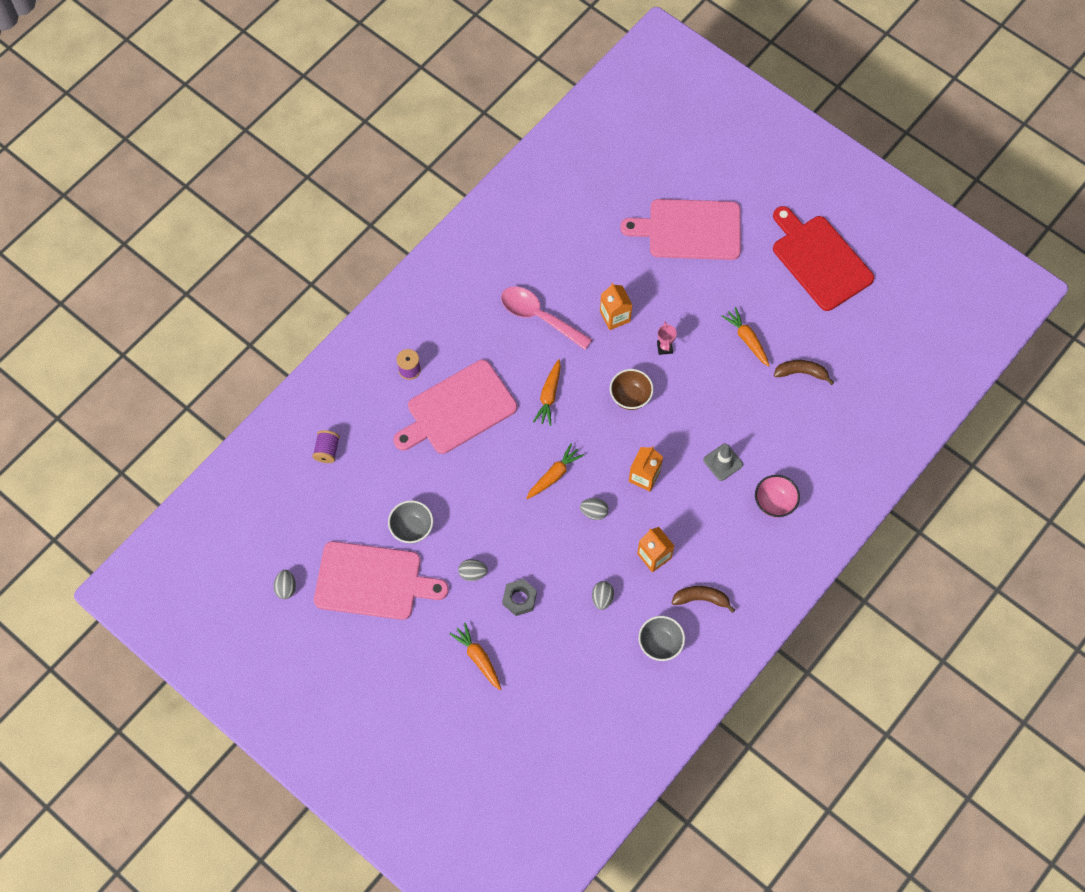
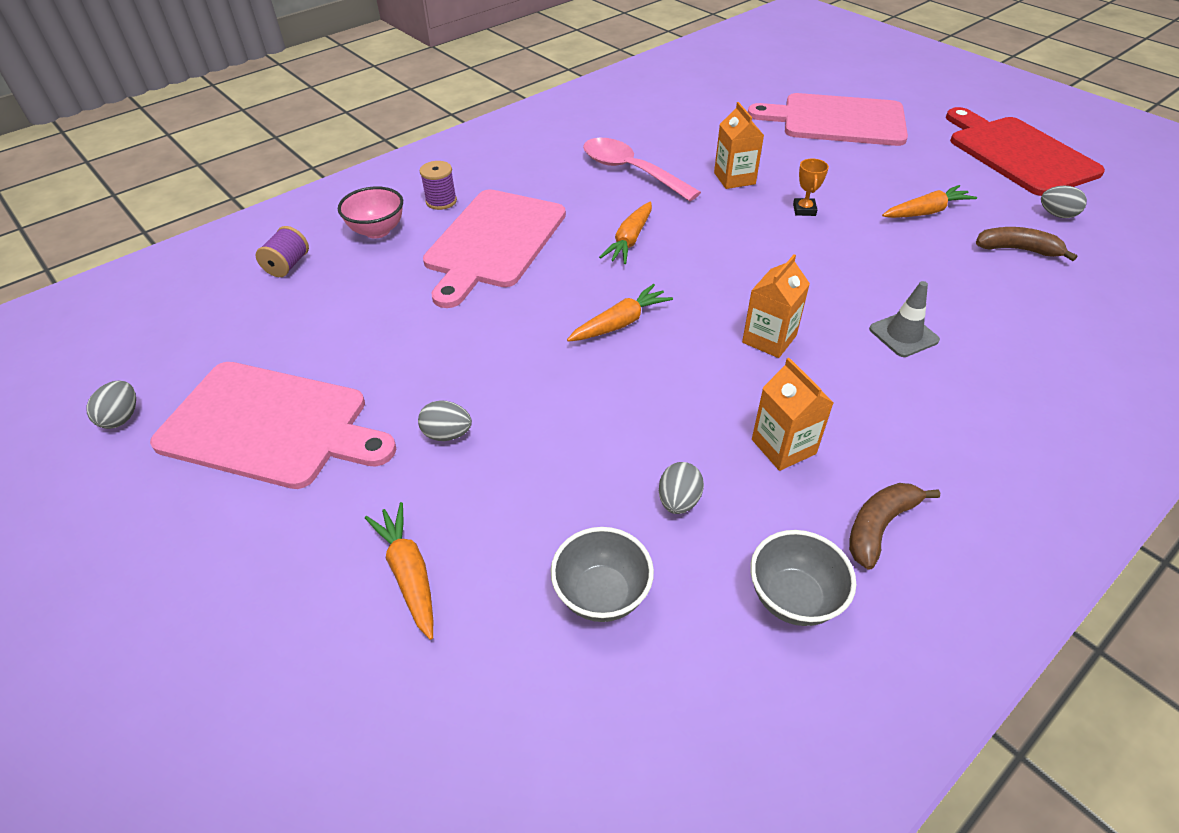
camera: 10 degrees right, 20 degrees down
grey bowl [388,500,433,543] -> grey bowl moved to [551,527,654,622]
pink cutting board [393,360,517,454] -> pink cutting board turned 45 degrees counterclockwise [423,189,566,308]
grey nut [502,579,537,616] -> none
grey egg [580,498,609,520] -> grey egg moved to [1041,186,1087,218]
brown bowl [610,369,654,410] -> none
pink trophy [657,322,677,355] -> orange trophy [793,158,829,216]
brown banana [672,586,735,613] -> brown banana turned 60 degrees counterclockwise [849,483,940,570]
orange carrot [721,307,770,367] -> orange carrot turned 90 degrees clockwise [882,185,977,218]
pink bowl [755,475,800,518] -> pink bowl moved to [338,186,403,239]

